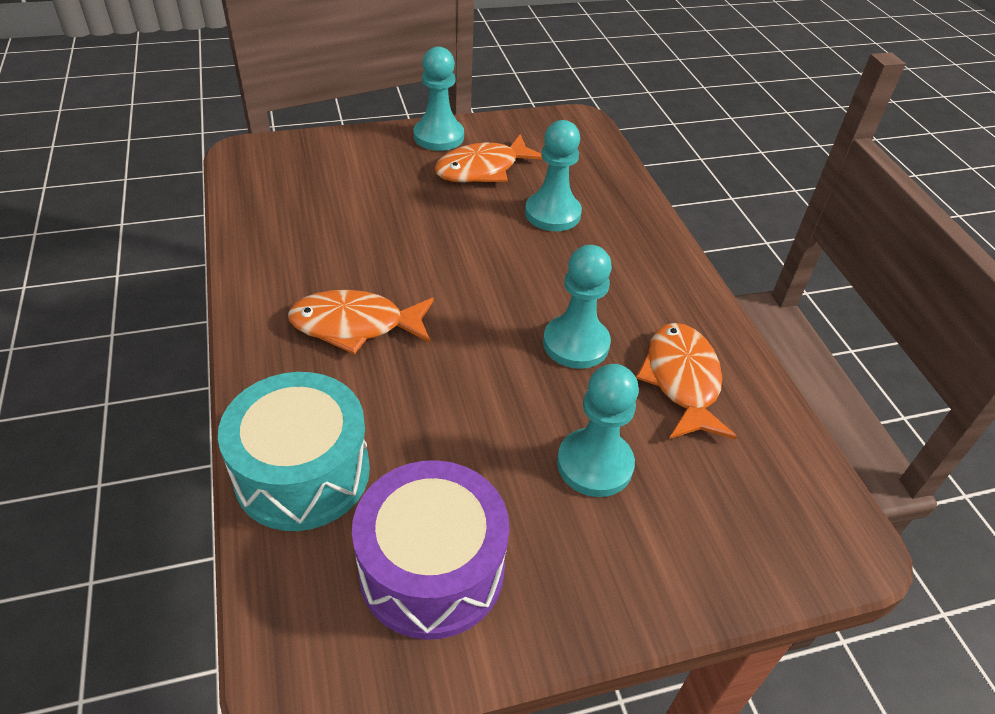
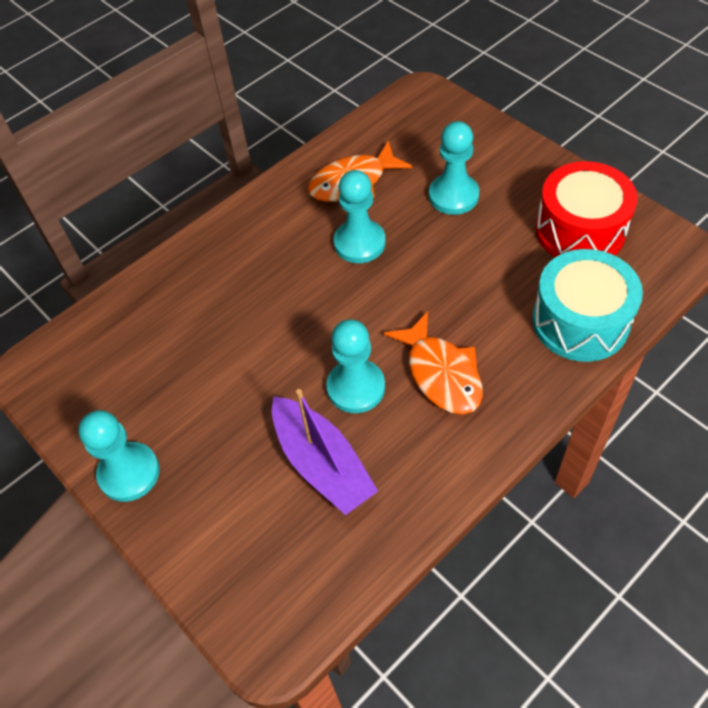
camera: 110 degrees left, 10 degrees up
purple drum [352,460,509,640] -> red drum [536,161,638,257]
orange fish [435,134,543,182] -> none
turquoise pawn [525,120,582,231] -> turquoise pawn moved to [326,319,385,413]
none -> purple boat [272,389,378,515]

